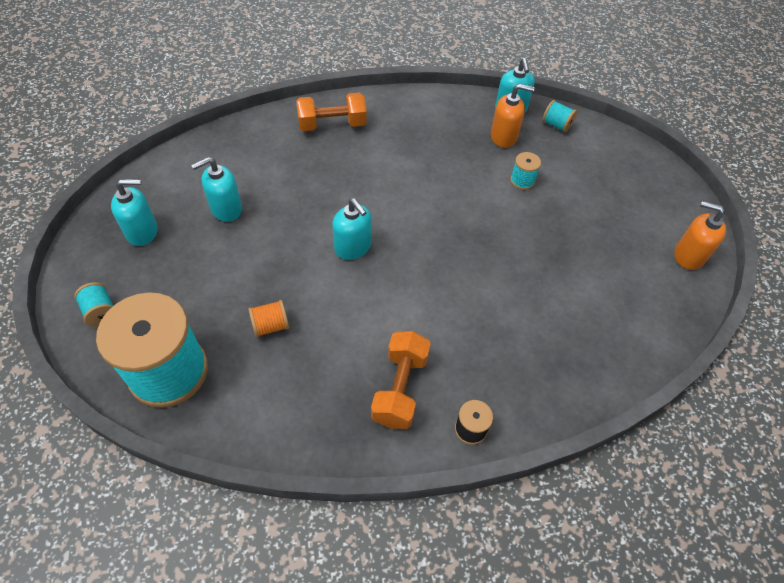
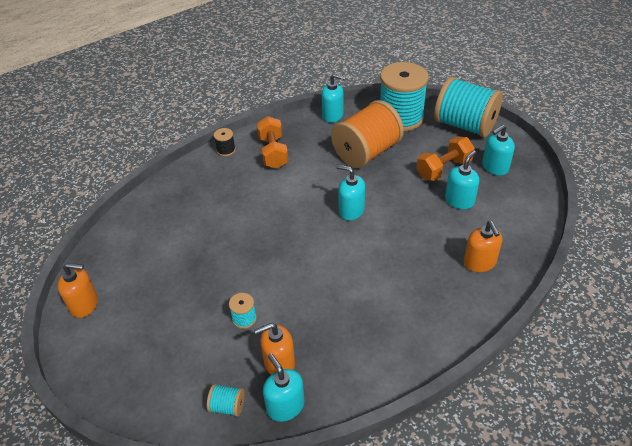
camera: 160 degrees right, 10 degrees down
turquoise spool [74,282,113,327] -> turquoise spool [434,77,503,138], size x2.49
orange spool [249,300,289,337] -> orange spool [331,100,404,168], size x2.49
orange dumbbell [296,93,367,131] -> orange dumbbell moved to [416,137,475,181]
none -> turquoise soap dispenser [321,74,346,123]
none -> orange soap dispenser [464,221,502,272]

